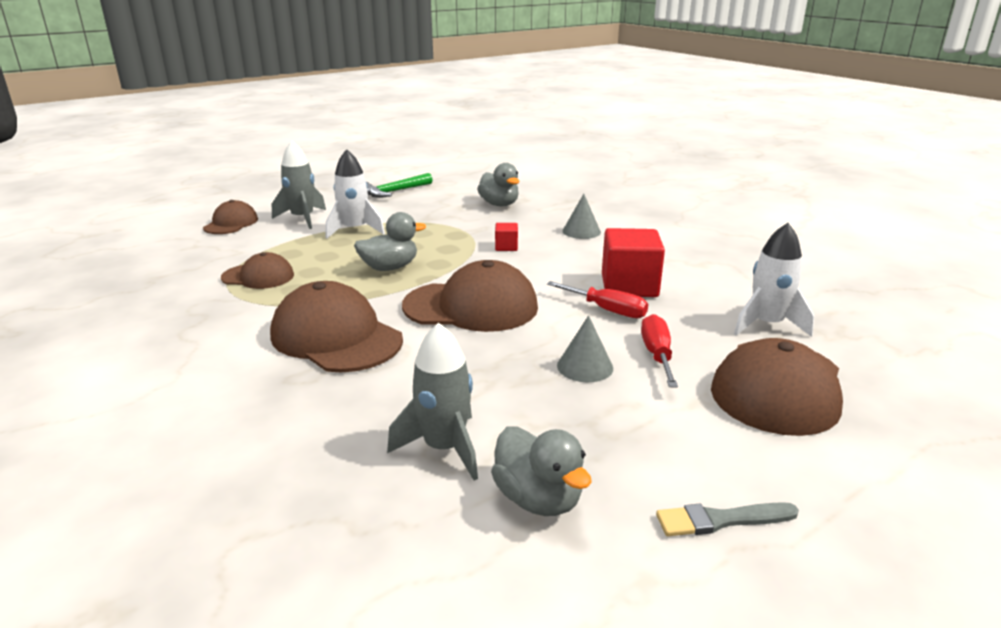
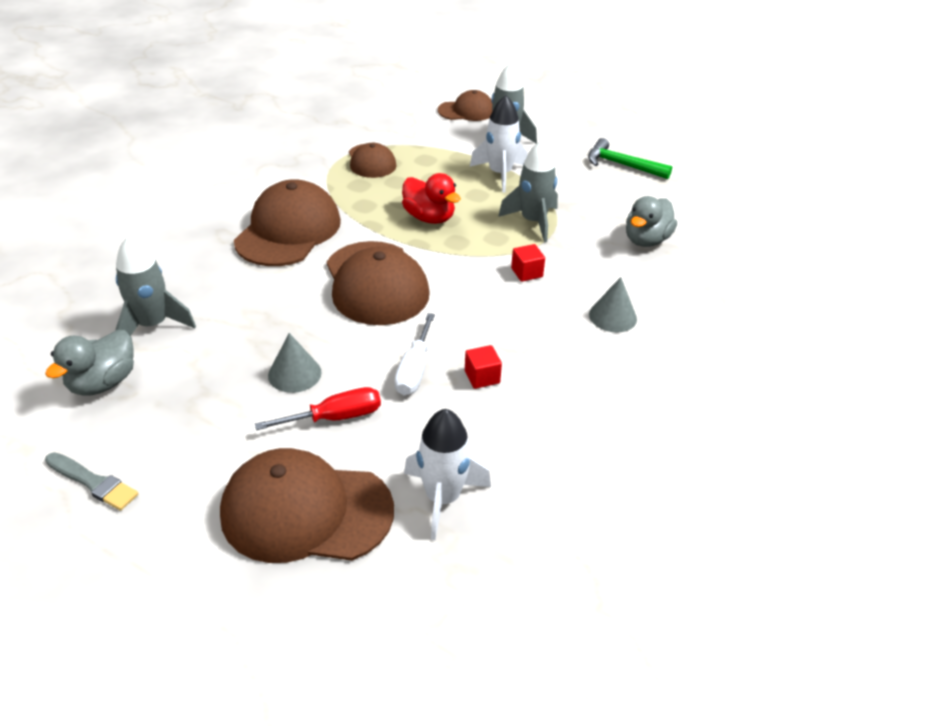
camera: 65 degrees right, 15 degrees up
grey duck [354,212,426,271] -> red duck [402,173,461,224]
red screwdriver [547,281,648,318] -> white screwdriver [395,313,435,395]
red cube [602,228,665,297] -> red cube [465,345,502,389], size x0.48
grey brush [656,502,799,536] -> grey brush turned 150 degrees clockwise [45,452,138,511]
none -> grey rocket [498,140,558,242]

